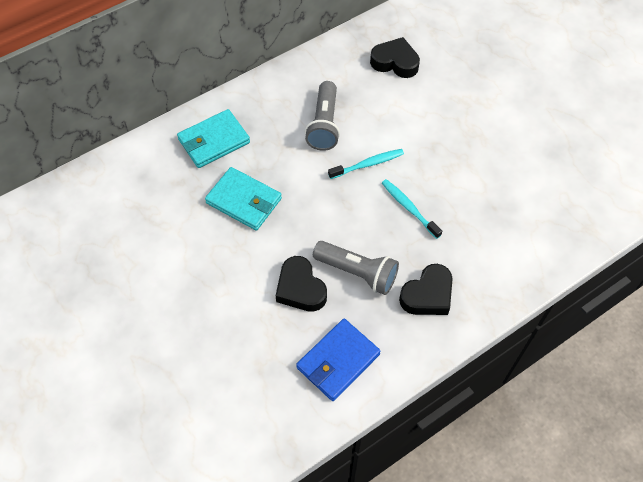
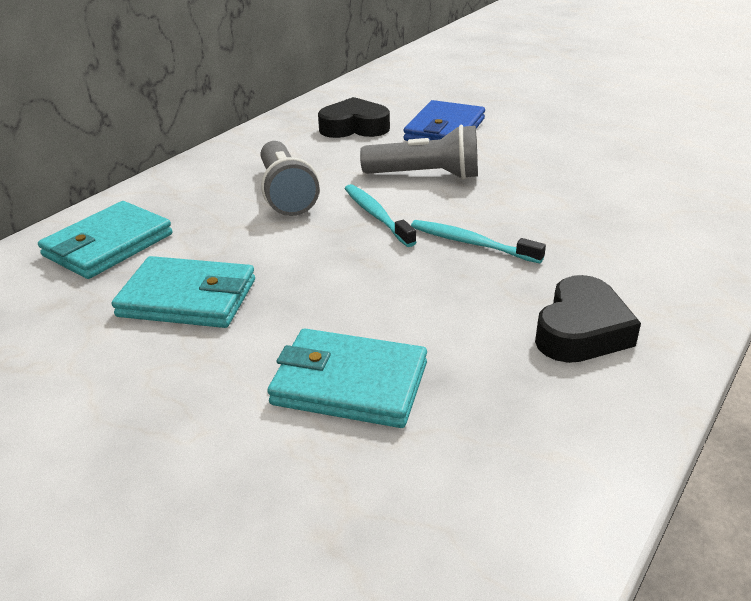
camera: 20 degrees left, 25 degrees down
black heart [276,256,327,312] -> turquoise wallet [267,329,427,428]
blue wallet [296,319,381,401] -> blue wallet moved to [403,100,485,141]
grey flashlight [313,241,399,295] -> grey flashlight moved to [360,125,478,180]
turquoise toothbrush [328,149,404,179] -> turquoise toothbrush turned 75 degrees counterclockwise [345,184,416,247]

